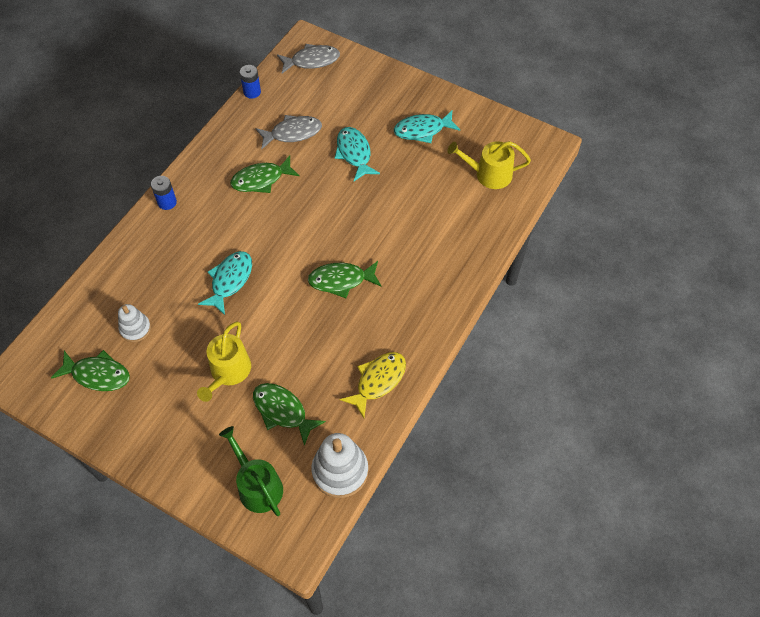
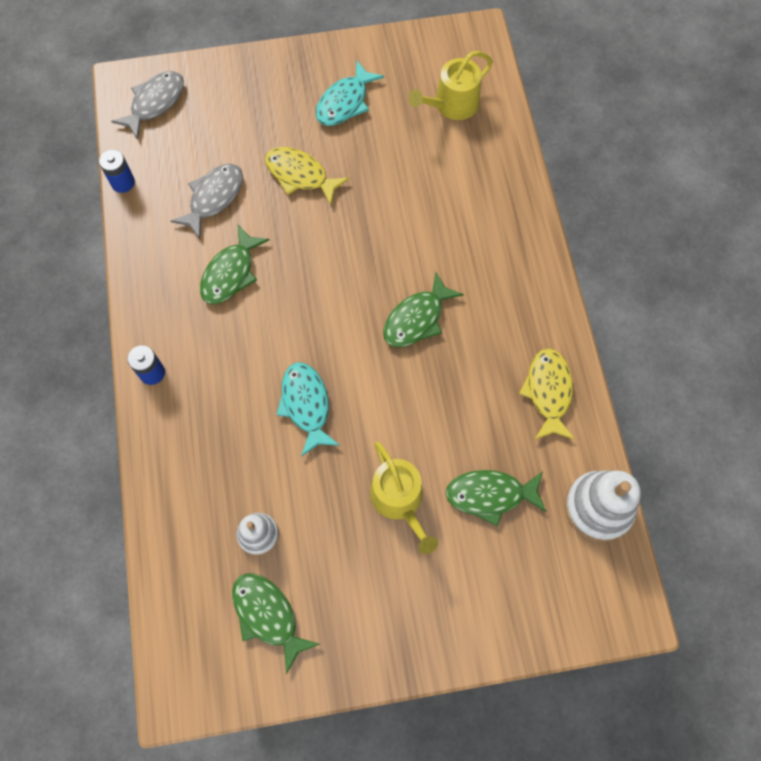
camera: 40 degrees left, 10 degrees up
green fish [51,350,130,391] -> green fish turned 105 degrees counterclockwise [232,574,320,674]
green watering can [219,426,283,516] -> none
turquoise fish [335,127,380,181] -> yellow fish [265,147,349,205]

